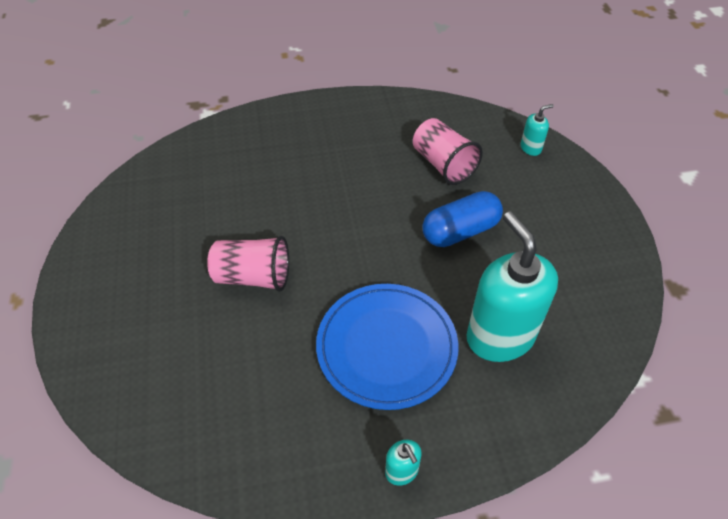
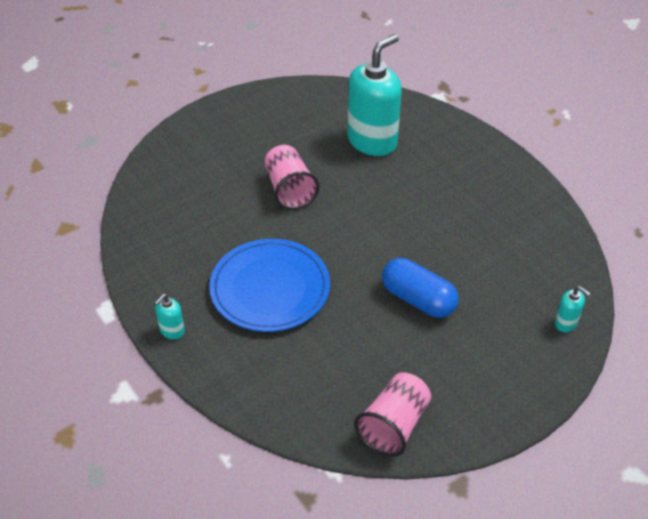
camera: 65 degrees right, 5 degrees down
pink cup [413,118,483,185] -> pink cup moved to [354,372,431,457]
turquoise soap dispenser [467,211,558,362] -> turquoise soap dispenser moved to [347,34,402,156]

